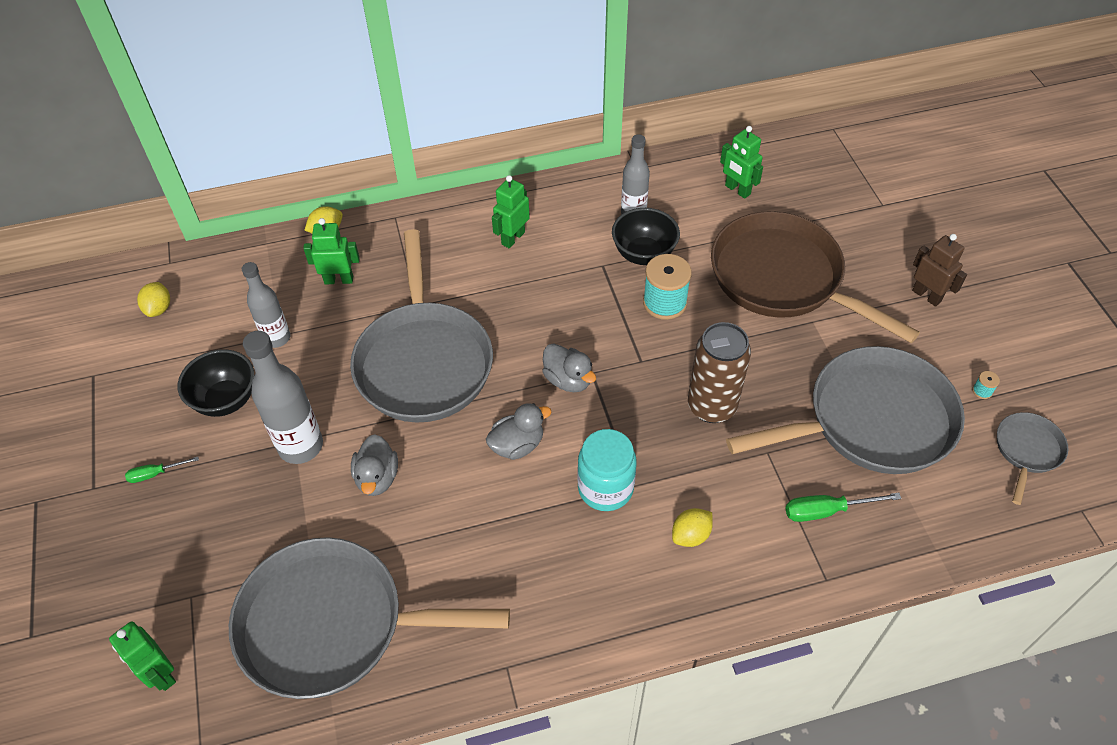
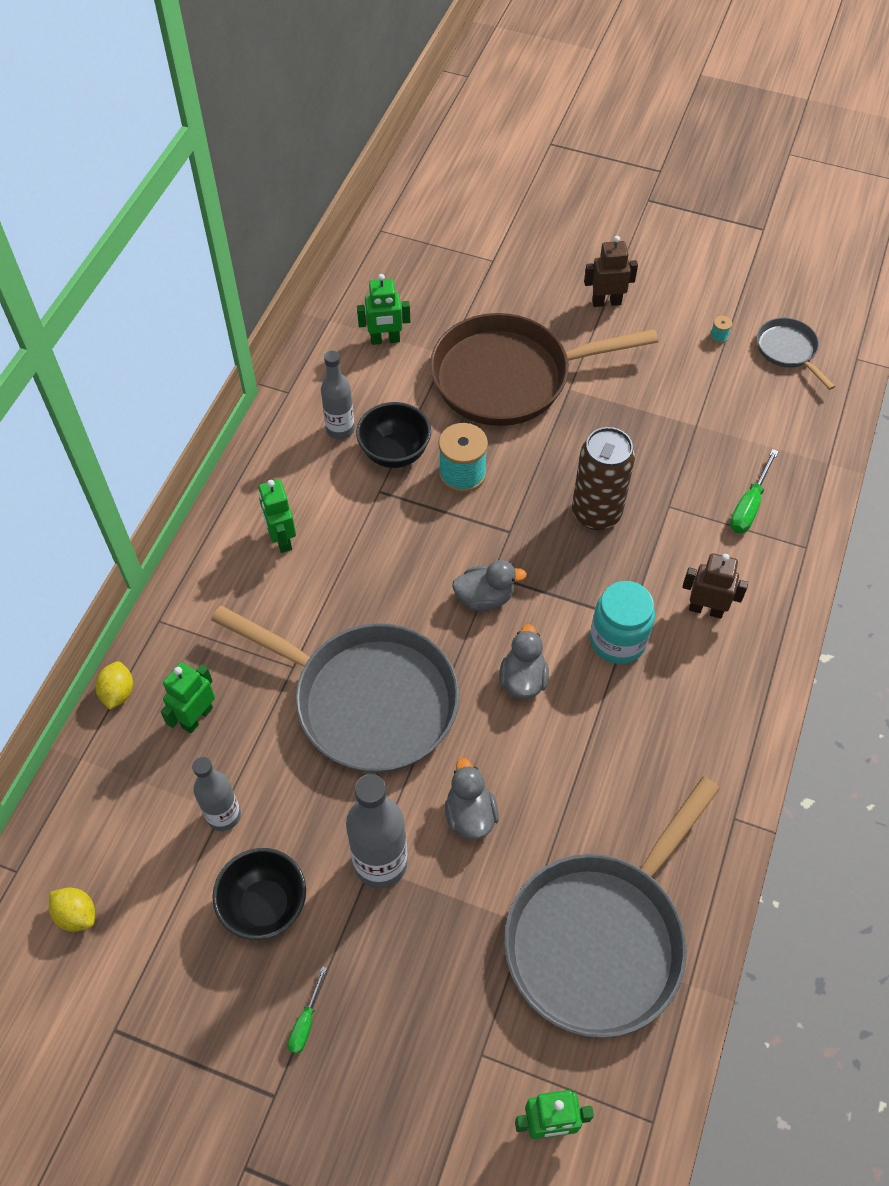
camera: 55 degrees left, 5 degrees up
grey duck [351,434,398,496] -> grey duck turned 135 degrees counterclockwise [445,758,499,840]
yellow lemon [672,508,713,547] -> brown robot [682,553,748,619]
grey pan [726,346,965,474] -> none

